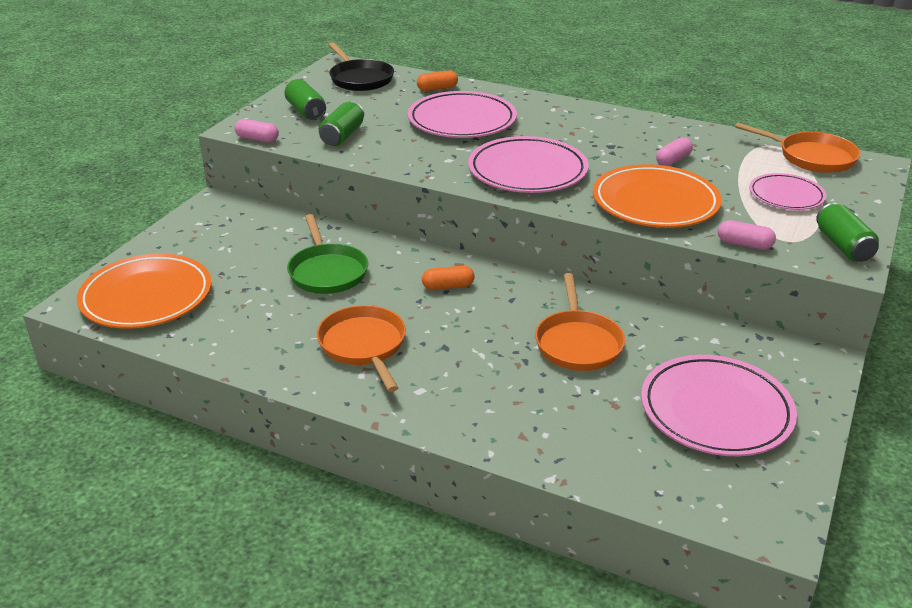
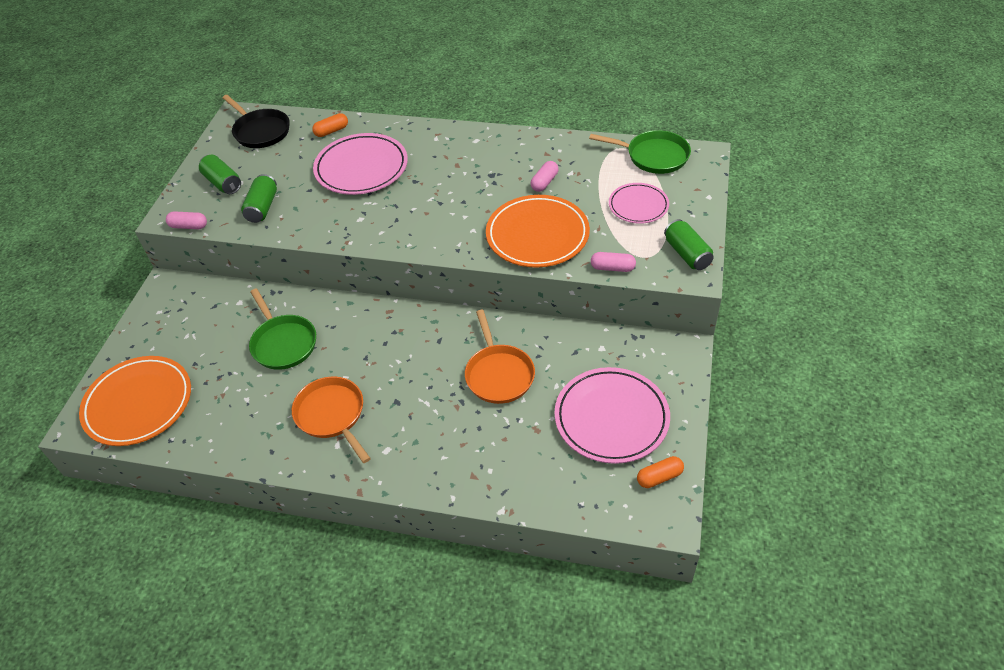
camera: 10 degrees left, 15 degrees up
orange capsule [422,266,474,290] -> orange capsule moved to [637,456,684,488]
pink plate [468,136,589,193] -> none
orange pan [735,122,860,173] -> green pan [589,130,691,174]

